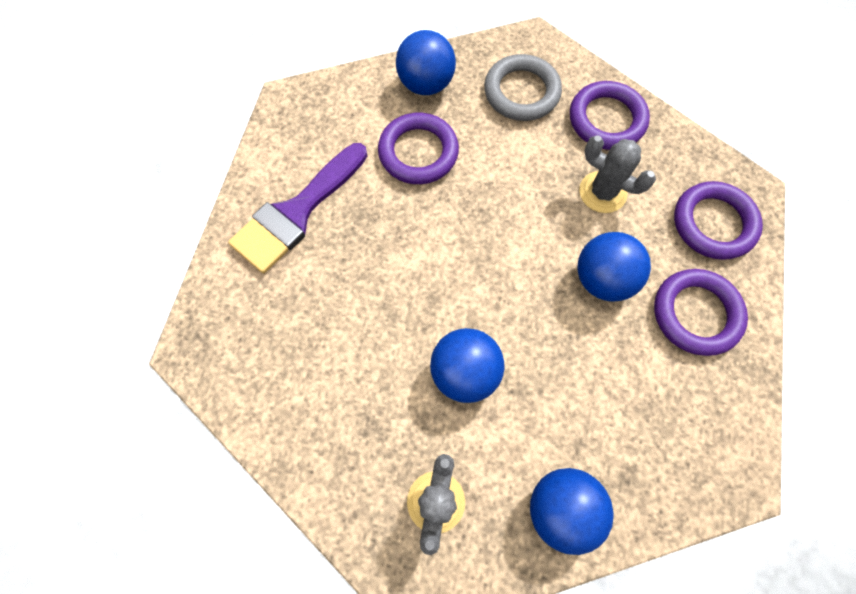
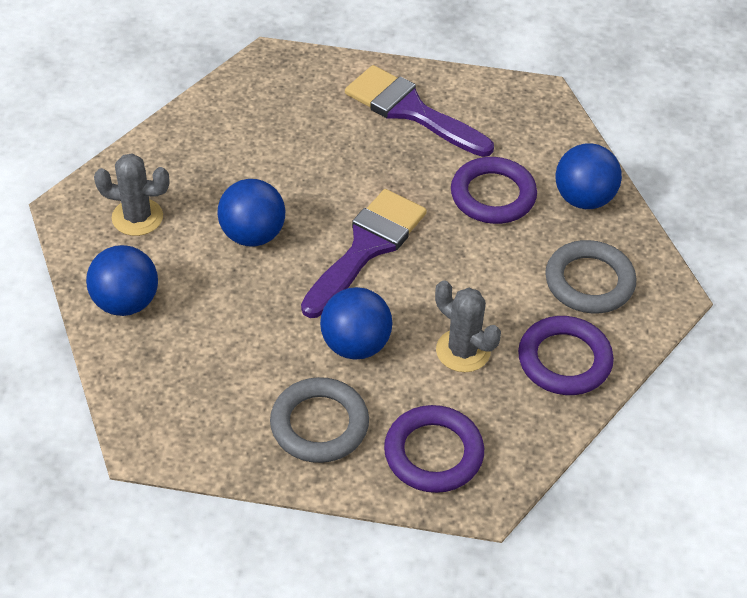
camera: 85 degrees right, 20 degrees down
grey cactus [579,135,656,213] -> grey cactus turned 75 degrees counterclockwise [435,280,501,372]
purple ring [654,269,748,356] -> grey ring [270,377,369,463]
none -> purple brush [301,189,427,318]

